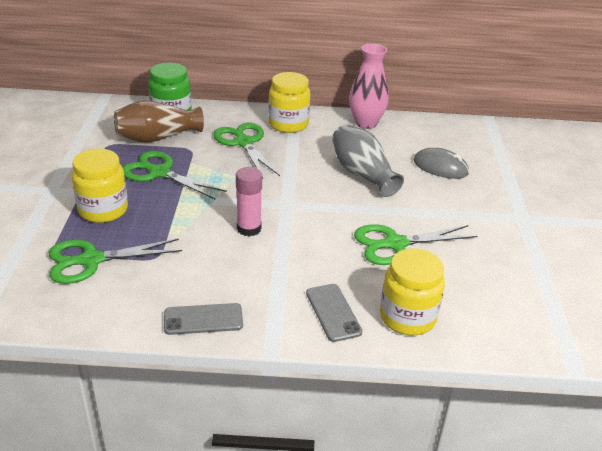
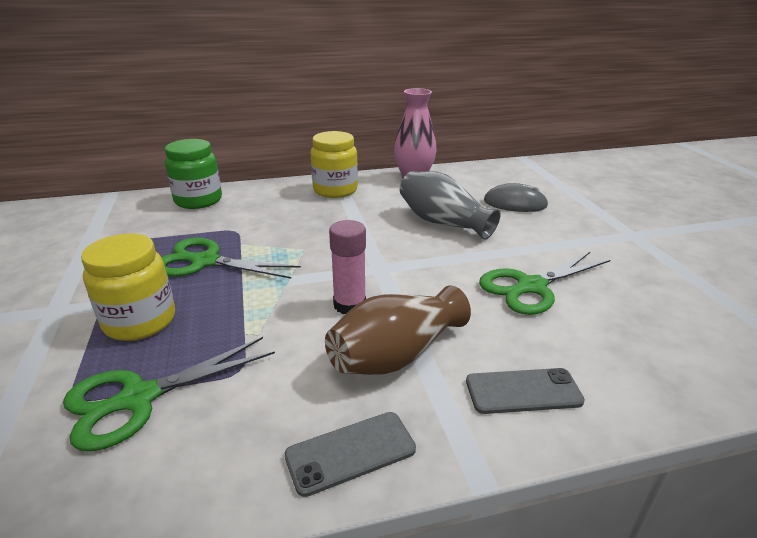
camera: 15 degrees left, 5 degrees down
brown vase [114,100,204,143] -> brown vase moved to [325,286,471,375]
green scissors [214,123,280,178] -> none
grey phone [306,284,362,342] -> grey phone turned 60 degrees counterclockwise [466,368,585,414]
yellow jar [380,248,445,336] -> none

